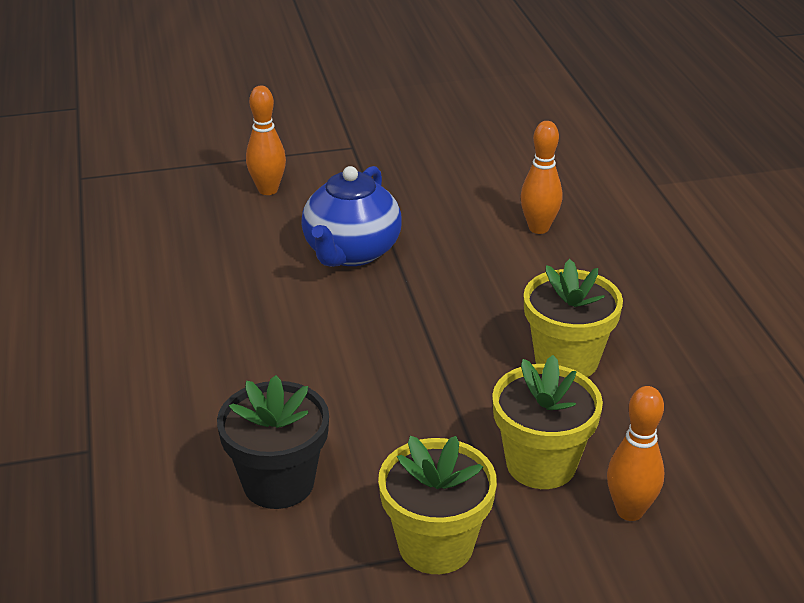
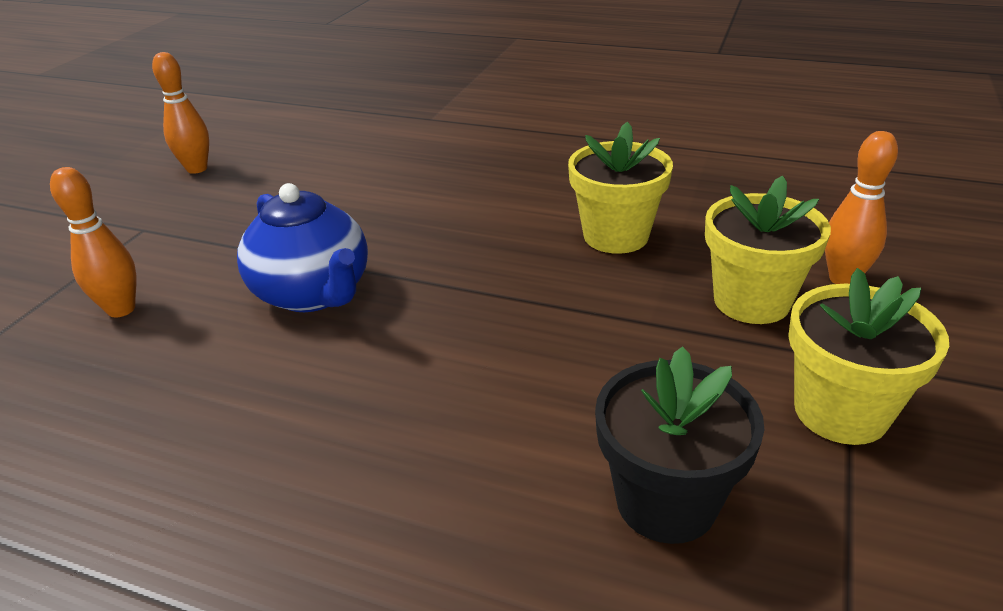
camera: 55 degrees left, 0 degrees up
orange bowling pin [520,121,562,234] -> orange bowling pin moved to [152,52,209,174]

